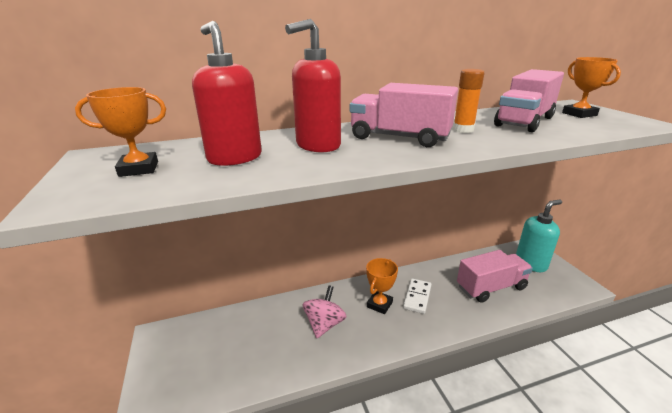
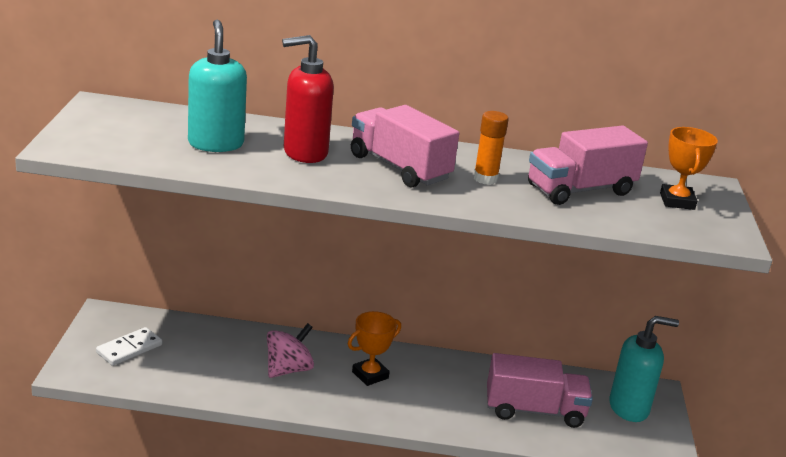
camera: 20 degrees right, 0 degrees up
orange trophy [75,87,166,177] -> none
red soap dispenser [192,21,262,166] -> turquoise soap dispenser [188,20,247,152]
white domino [403,278,432,314] -> white domino moved to [96,327,162,366]

